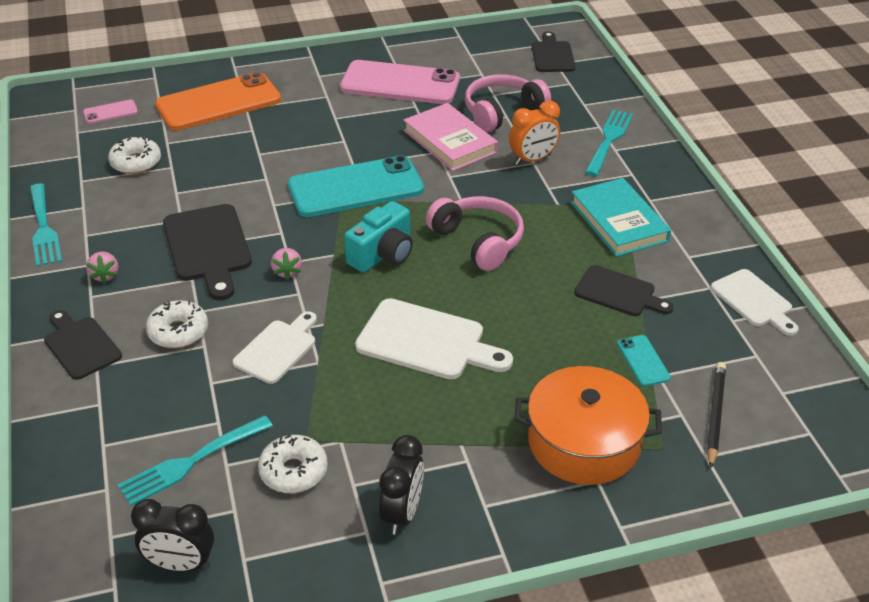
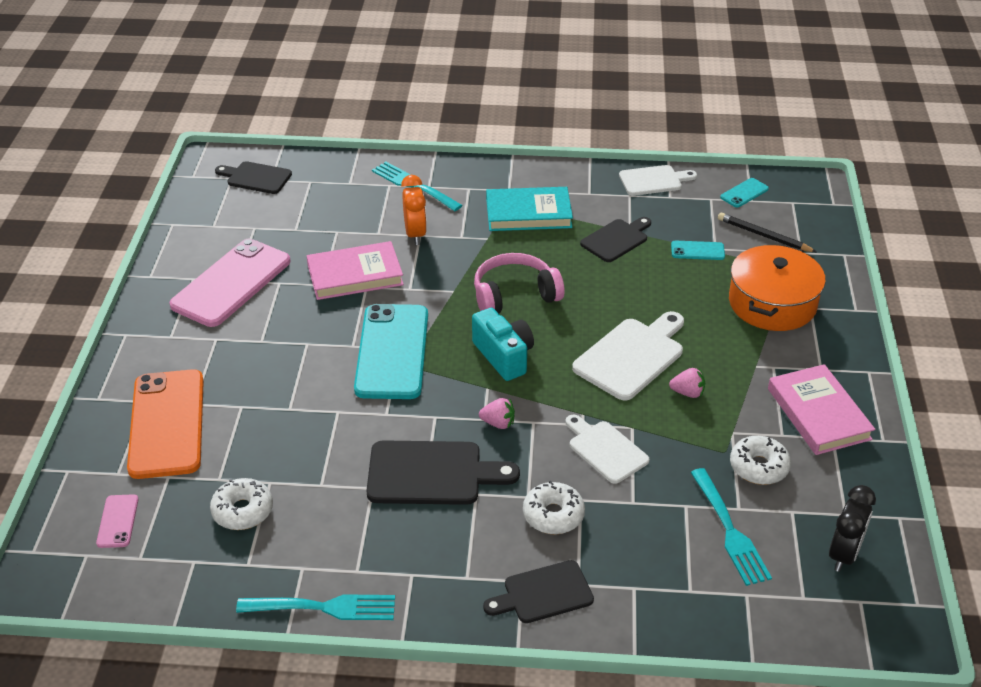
camera: 70 degrees left, 0 degrees up
pink strawberry [86,252,118,284] -> pink strawberry moved to [669,368,705,398]
black clock [379,435,424,535] -> pink book [768,364,875,455]
pink headphones [465,74,551,132] -> none
none -> turquoise phone [720,178,769,207]

